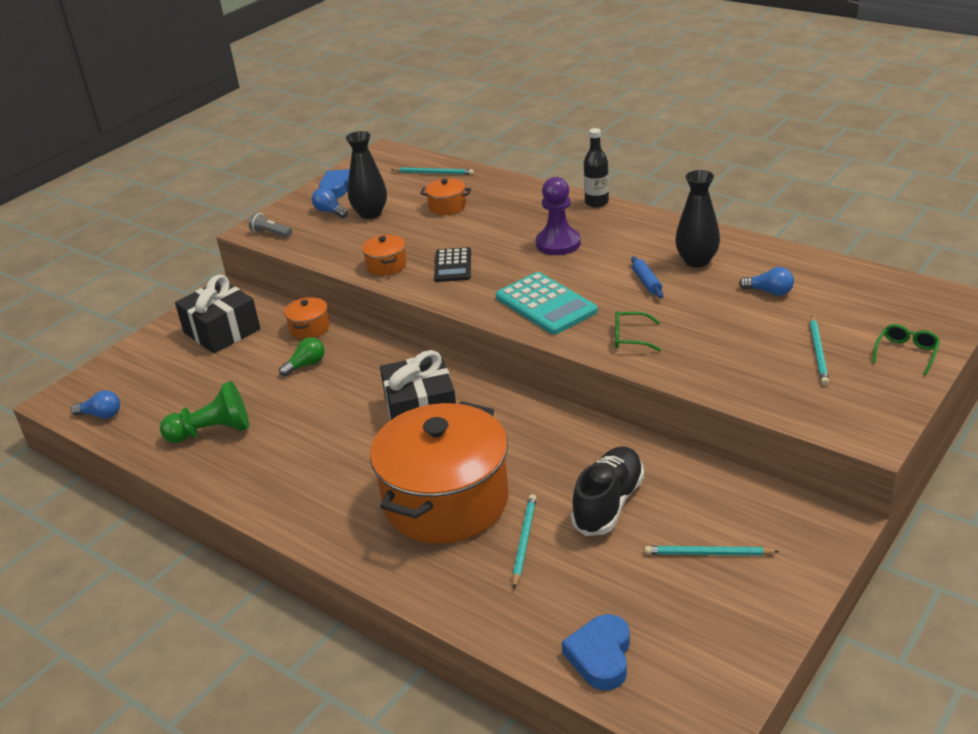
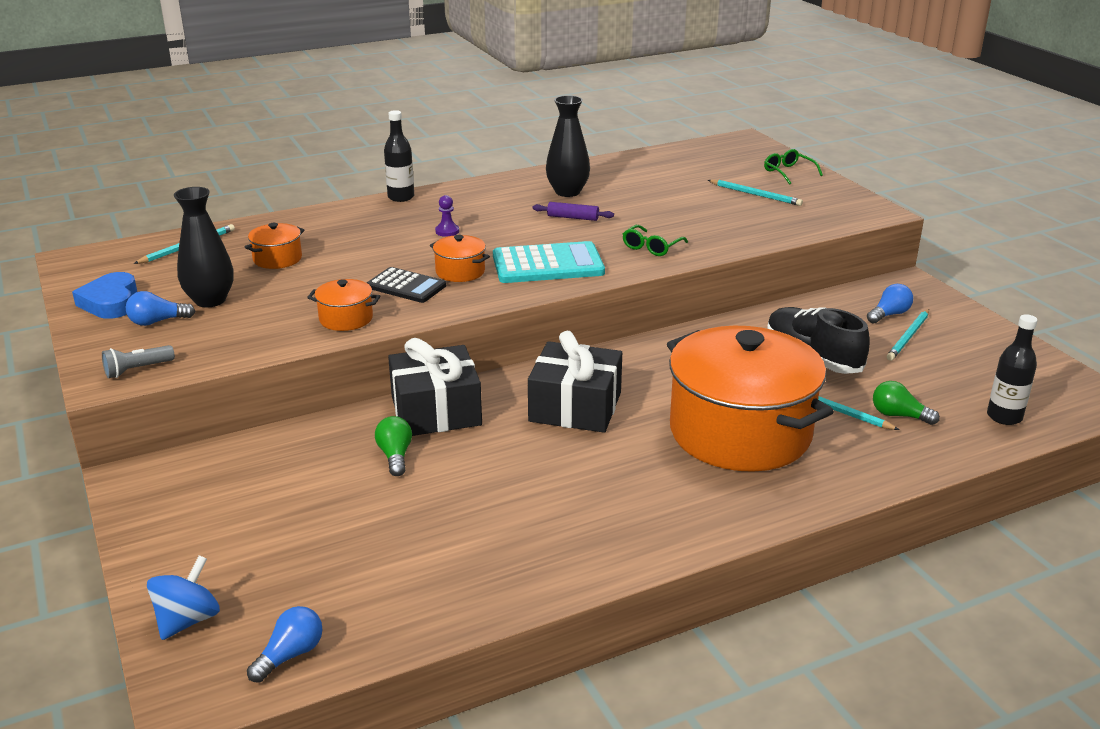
camera: 65 degrees left, 5 degrees down
green pawn [160,381,249,443] -> none
black gift [175,274,260,353] -> black gift moved to [388,338,482,436]
orange pot [284,297,330,339] -> orange pot moved to [430,235,490,282]
purple pawn [536,177,581,255] -> purple pawn [435,195,459,237], size x0.47
blue heart [562,614,630,690] -> black bottle [987,314,1038,425]
blue rolling pin [631,256,664,298] -> purple rolling pin [533,202,614,221]
blue light bulb [739,267,794,296] -> blue light bulb moved to [867,284,913,324]
none -> blue spinning top [147,555,220,640]
none -> green light bulb [873,381,940,425]

